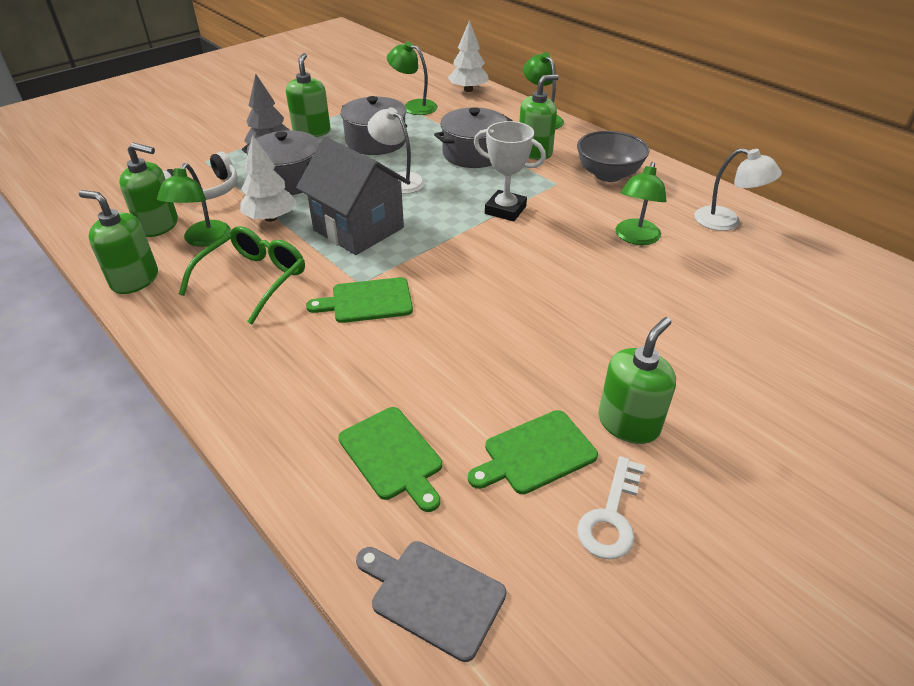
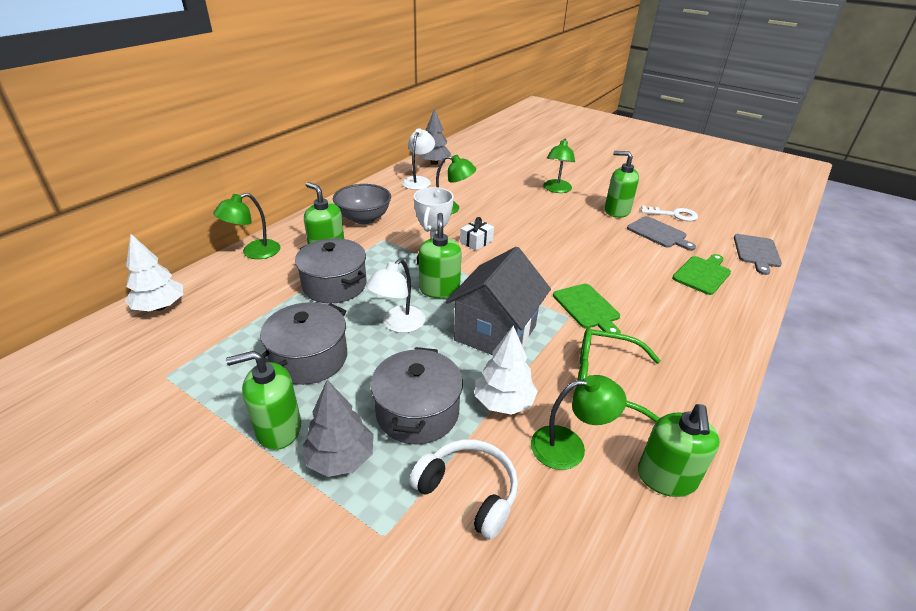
camera: 105 degrees left, 5 degrees down
green soap dispenser [119,143,178,237] -> green soap dispenser moved to [419,213,462,298]
green lamp [387,42,438,115] -> green lamp moved to [543,138,575,193]
green cutting board [468,410,598,494] -> grey cutting board [627,216,696,251]
none -> grey tree [418,108,451,165]
none -> white gift [460,217,494,251]

